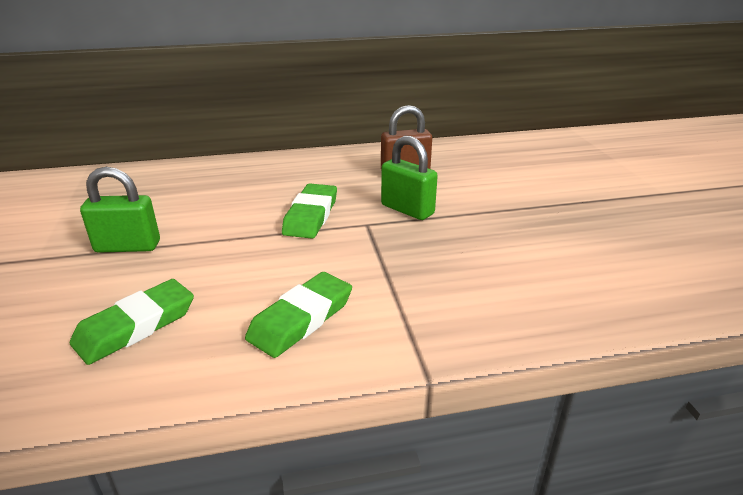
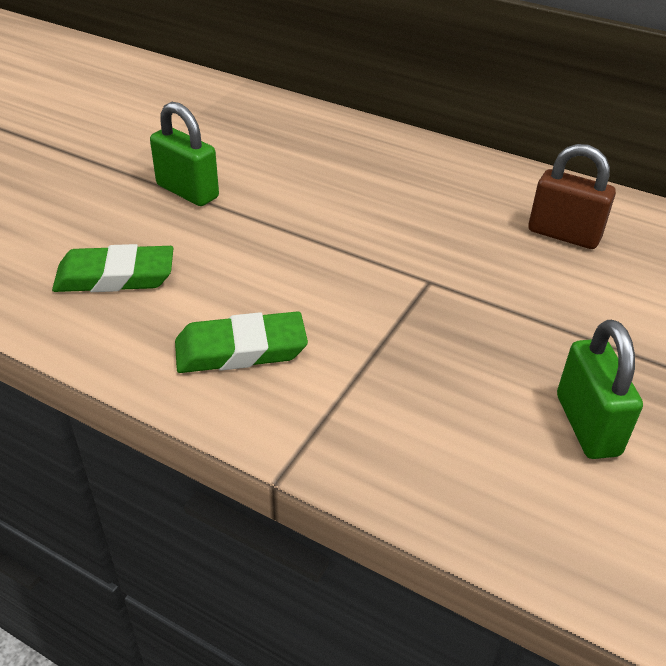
camera: 40 degrees right, 10 degrees up
green eraser [282,183,337,239] -> none
green padlock [381,136,438,220] -> green padlock moved to [557,320,643,459]

